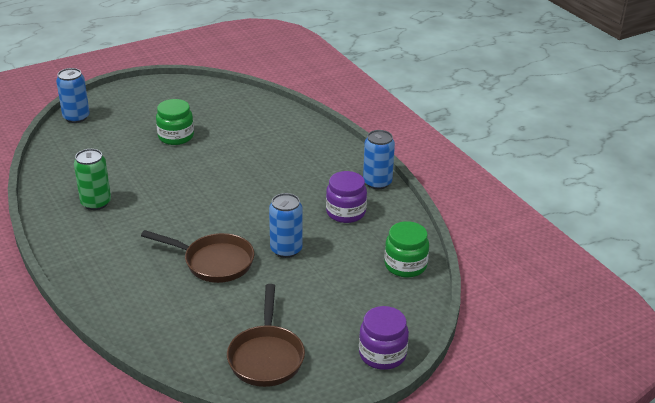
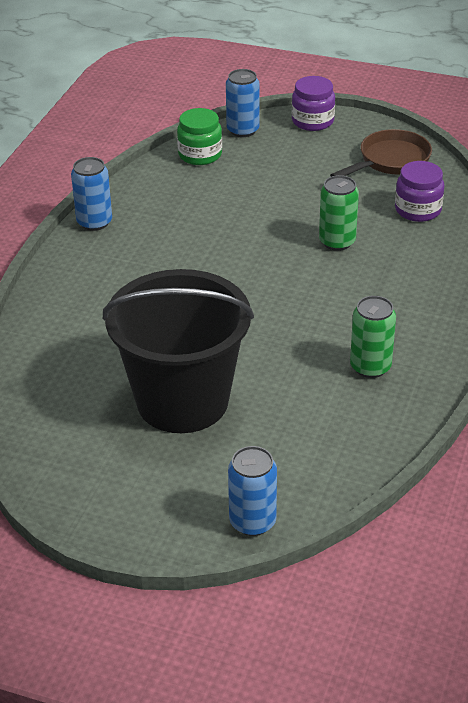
camera: 130 degrees left, 5 degrees up
brown pan [141,230,254,283] -> green can [319,175,359,251]
green jar [156,99,194,145] -> black bucket [103,269,254,433]
blue can [269,193,303,258] -> blue can moved to [226,69,259,137]
purple jar [326,171,367,223] -> purple jar moved to [395,161,445,222]

